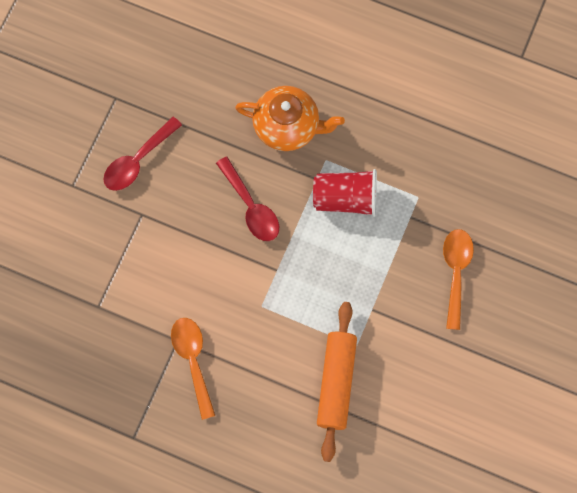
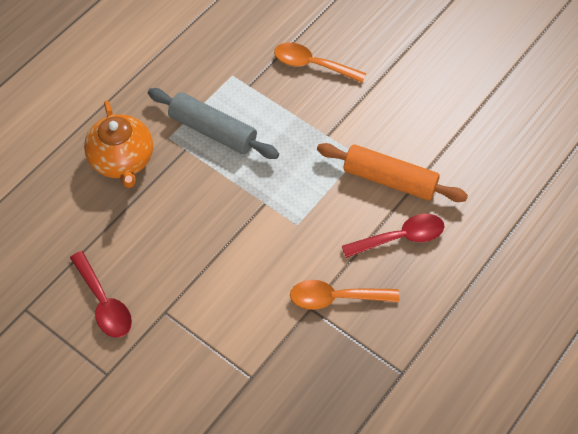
camera: 75 degrees left, 15 degrees down
red spoon [216,157,279,241] -> red spoon moved to [342,214,444,258]
orange teapot [235,86,345,151] -> orange teapot turned 135 degrees clockwise [84,100,153,188]
red cup [313,169,377,217] -> grey rolling pin [148,88,279,159]

